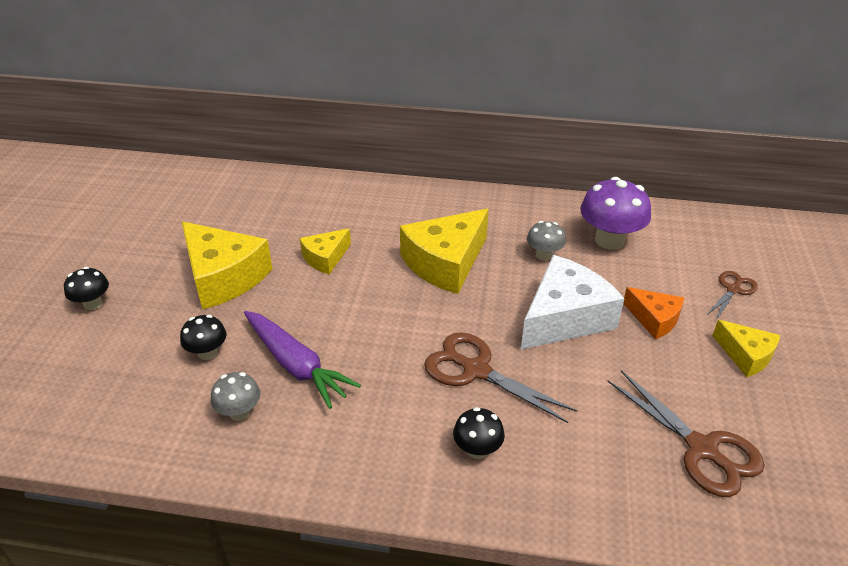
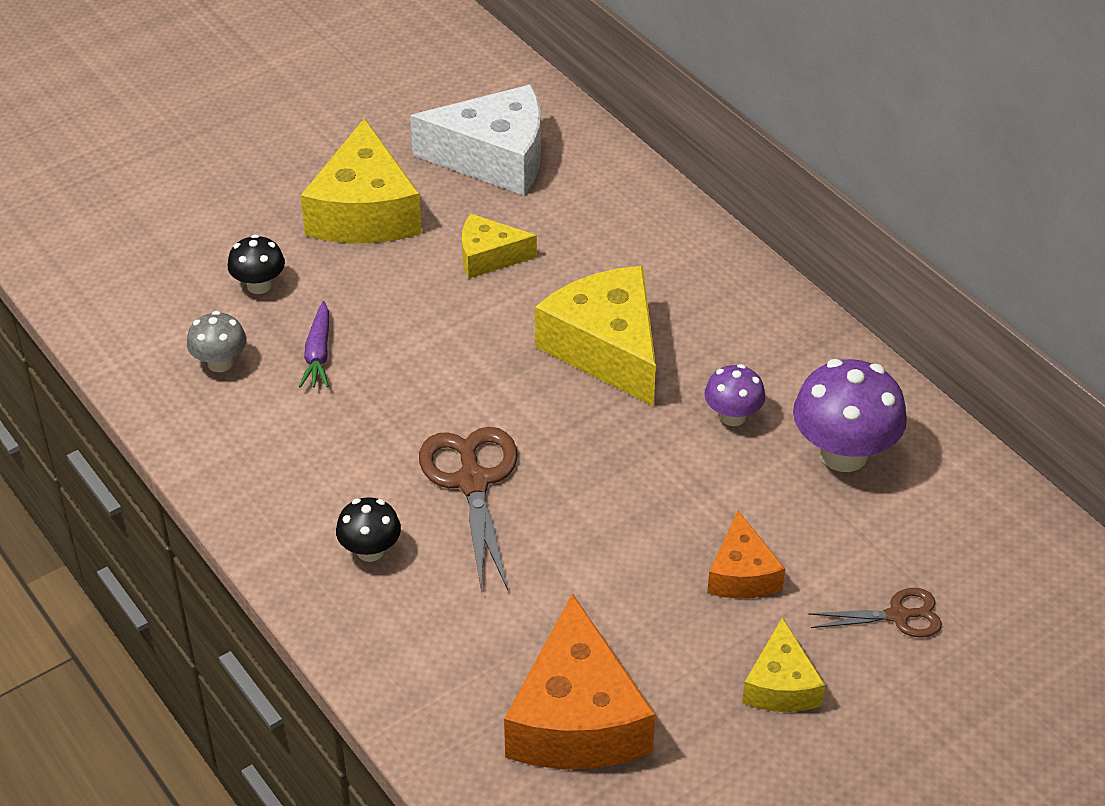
camera: 45 degrees right, 5 degrees up
black mushroom [64,267,109,310] -> none
purple carrot [244,311,361,409] -> purple carrot [299,301,329,388], size x0.57
yellow cheese [400,209,489,294] -> yellow cheese turned 60 degrees clockwise [535,266,656,406]
white cheese [521,255,624,350] -> white cheese moved to [410,85,541,196]
grey mushroom [527,221,566,261] -> purple mushroom [704,364,766,426]
brown scissors [607,370,765,497] -> orange cheese [504,593,655,770]

